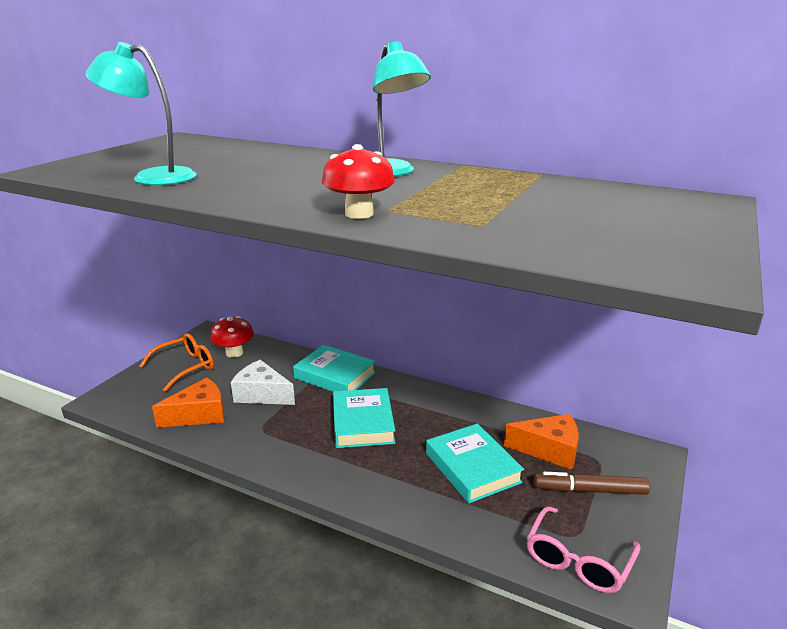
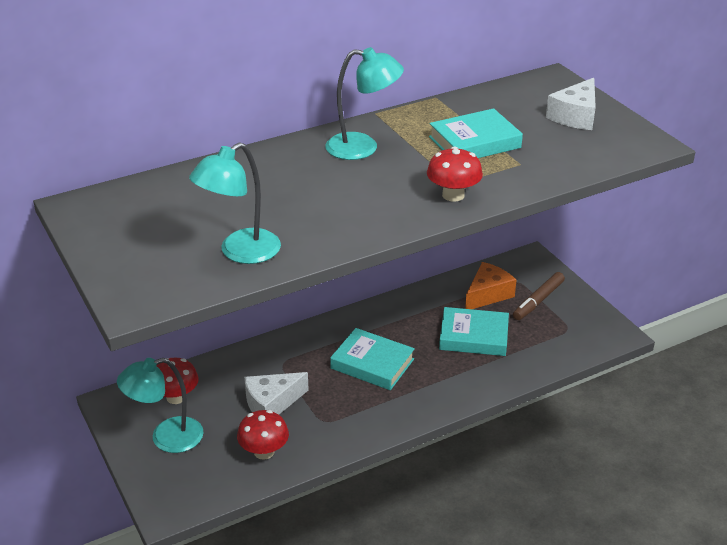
camera: 55 degrees left, 10 degrees up
orange glasses [140,333,214,392] -> turquoise lamp [117,358,204,453]
orange cheese [152,377,224,428] -> red mushroom [237,410,289,460]
turquoise book [293,345,376,392] -> turquoise book moved to [429,108,523,158]
pink glasses [527,506,640,593] -> none
none -> white cheese [546,78,596,130]

